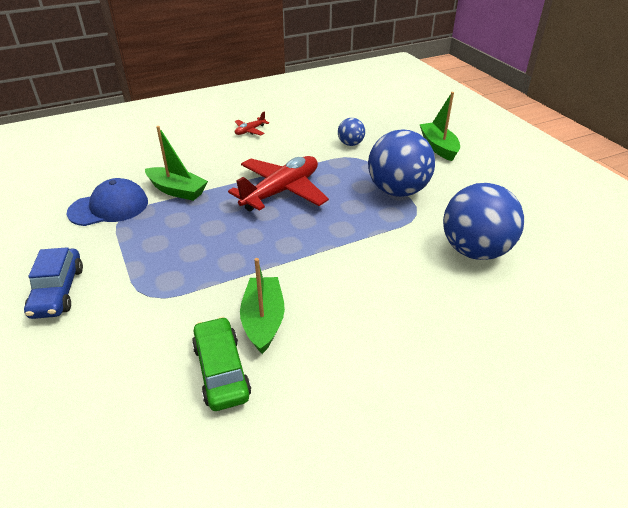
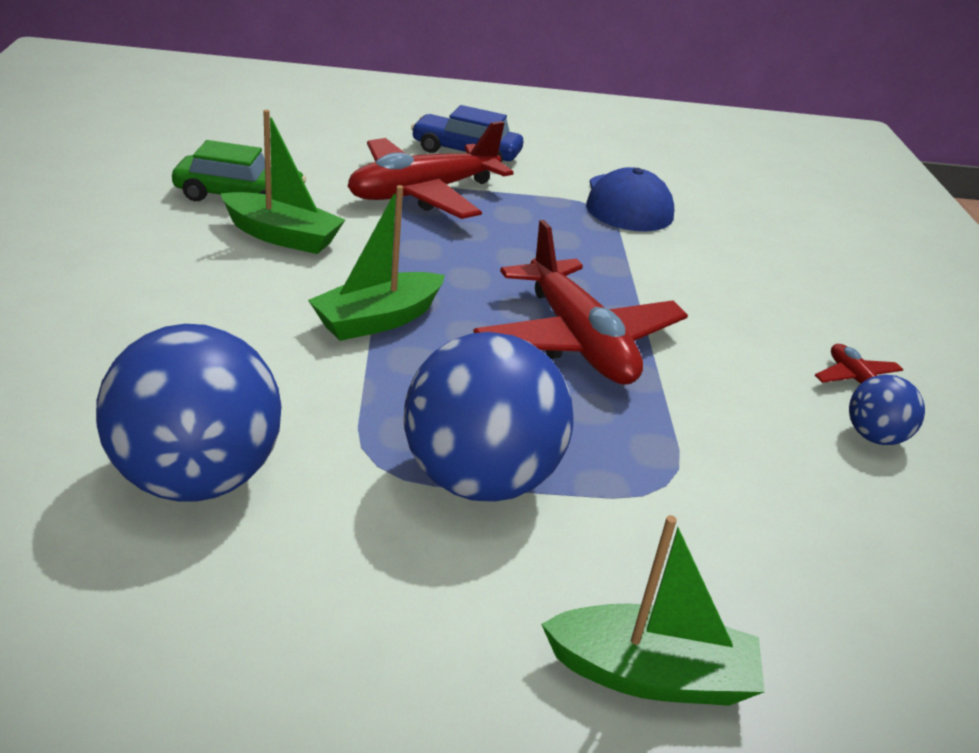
camera: 110 degrees right, 5 degrees down
green boat [145,126,208,201] -> green boat moved to [308,185,445,341]
blue ball [338,118,365,146] -> blue ball moved to [849,374,925,445]
none -> red plane [347,121,514,219]

